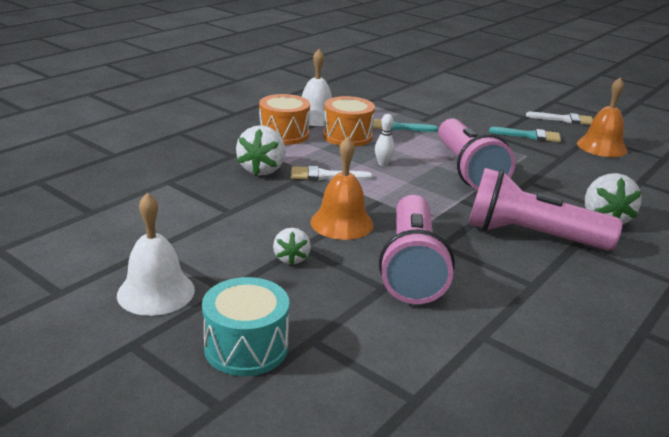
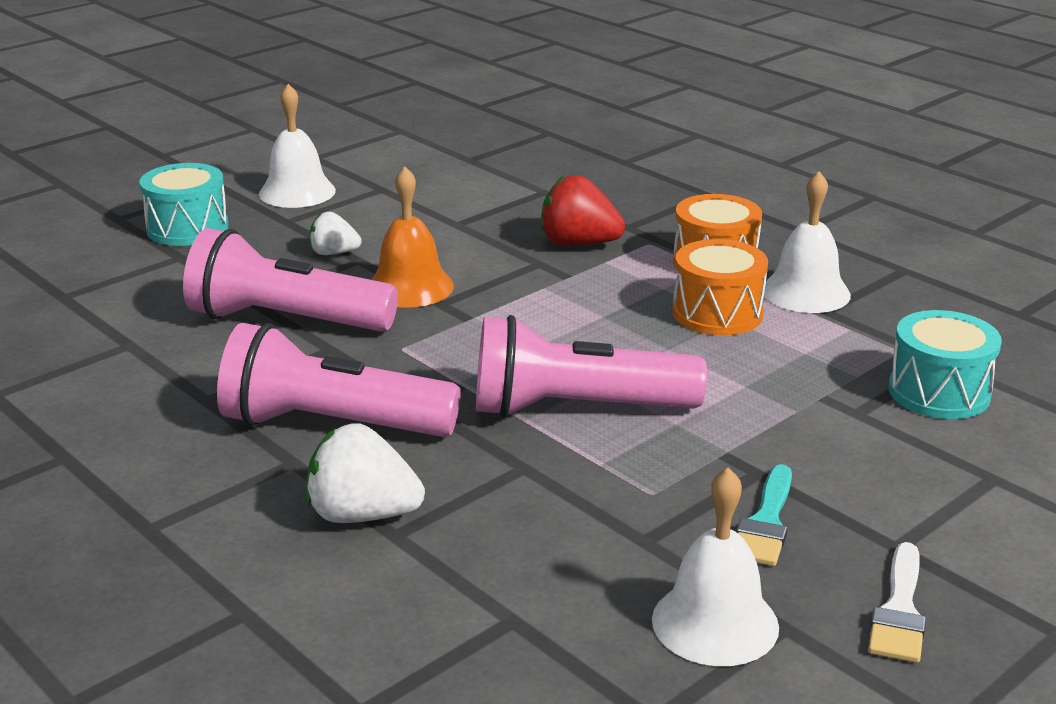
camera: 100 degrees right, 0 degrees up
white strawberry [236,125,286,175] -> red strawberry [541,175,625,246]
white brush [291,166,373,181] -> none
turquoise brush [373,119,438,132] -> none
white bowling pin [375,114,395,166] -> none
pink flashlight [468,168,622,250] -> pink flashlight turned 105 degrees counterclockwise [217,323,461,437]
orange bell [577,77,627,157] -> white bell [652,467,779,666]
none -> turquoise drum [889,310,1002,419]

